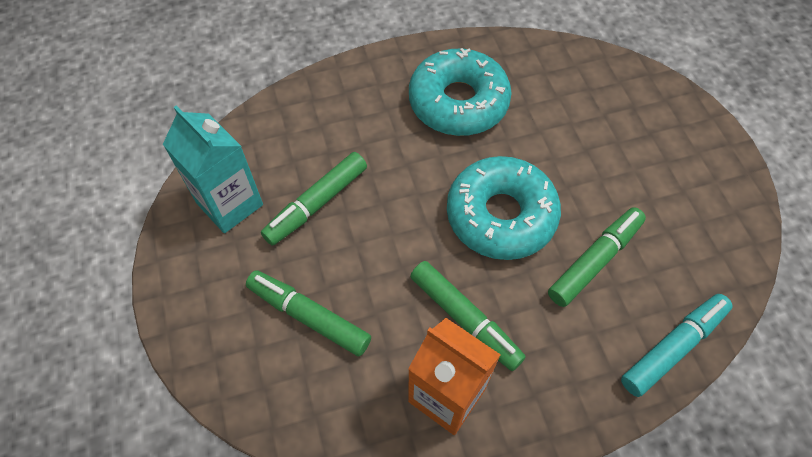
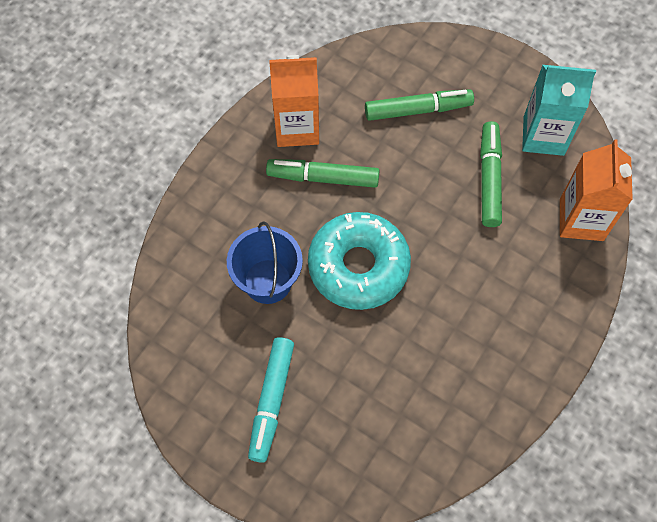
camera: 140 degrees right, 5 degrees up
turquoise donut [409,48,512,136] -> none
green marker [548,207,646,307] -> blue bucket [227,221,303,304]
turquoise marker [621,294,733,397] -> turquoise marker moved to [248,337,294,463]
none -> orange carton [560,139,633,241]

